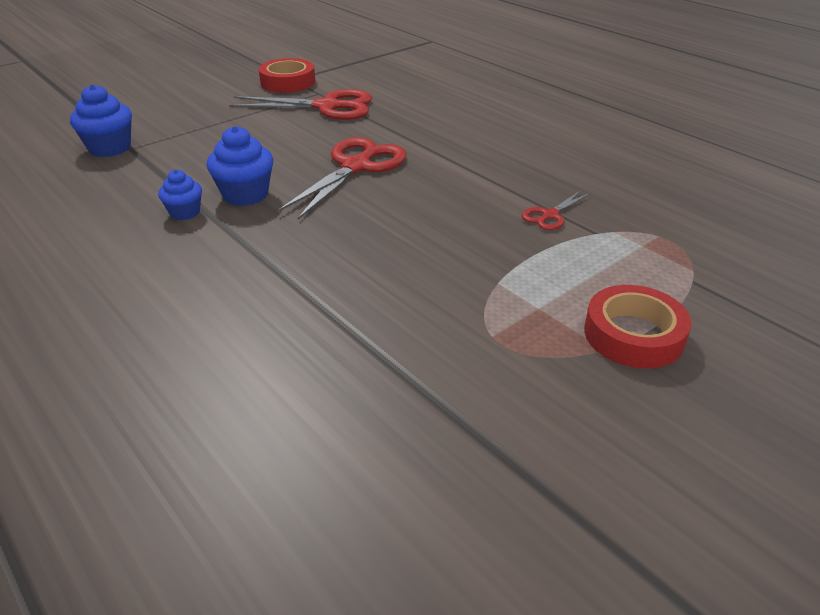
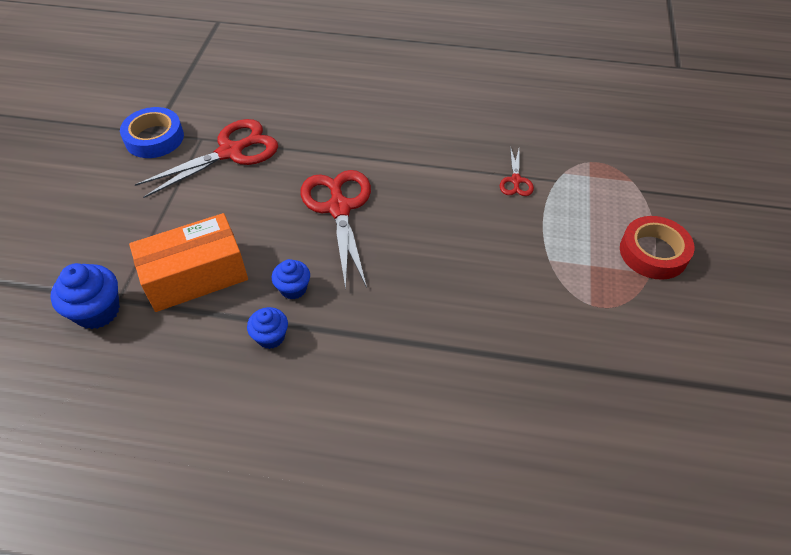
camera: 40 degrees left, 15 degrees up
blue cupcake [207,126,274,206] -> blue cupcake [272,259,310,299], size x0.63
red tape [259,58,315,93] -> blue tape [120,107,184,158]
none -> orange box [129,213,248,312]

